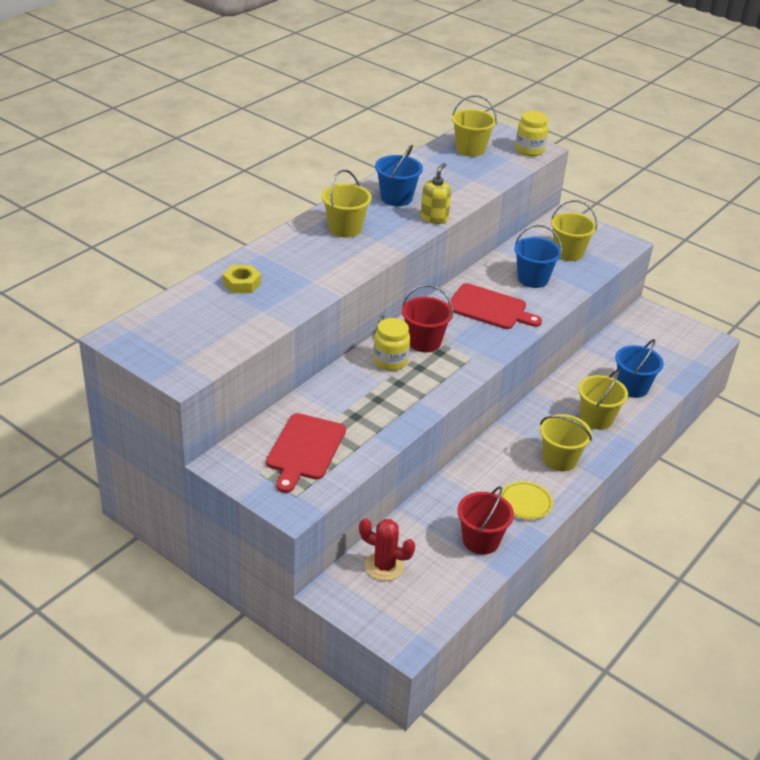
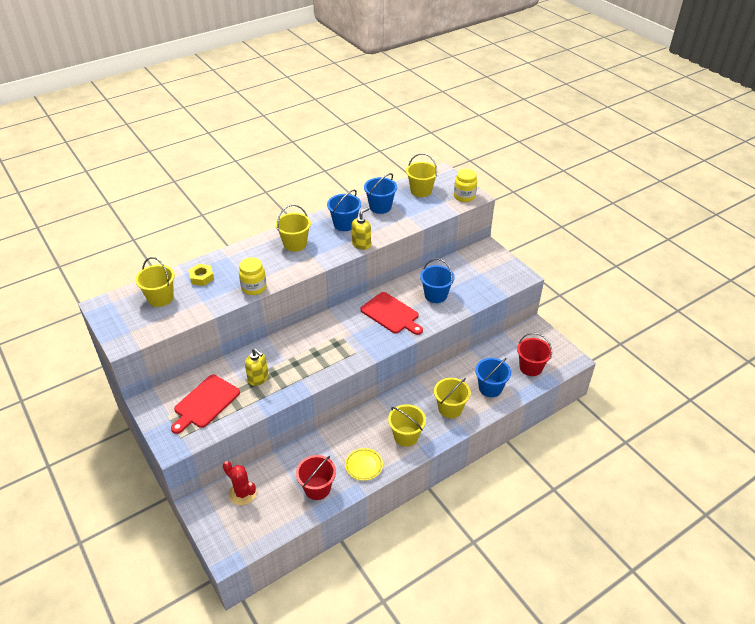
camera: 20 degrees right, 5 degrees up
yellow jar [373,318,410,371] -> yellow jar moved to [239,257,267,295]
red bucket [402,285,453,352] -> red bucket moved to [517,333,552,376]
yellow bucket [551,200,597,261] -> yellow bucket moved to [135,257,175,307]
none -> yellow soap dispenser [245,349,269,386]
none -> blue bucket [364,173,397,214]

